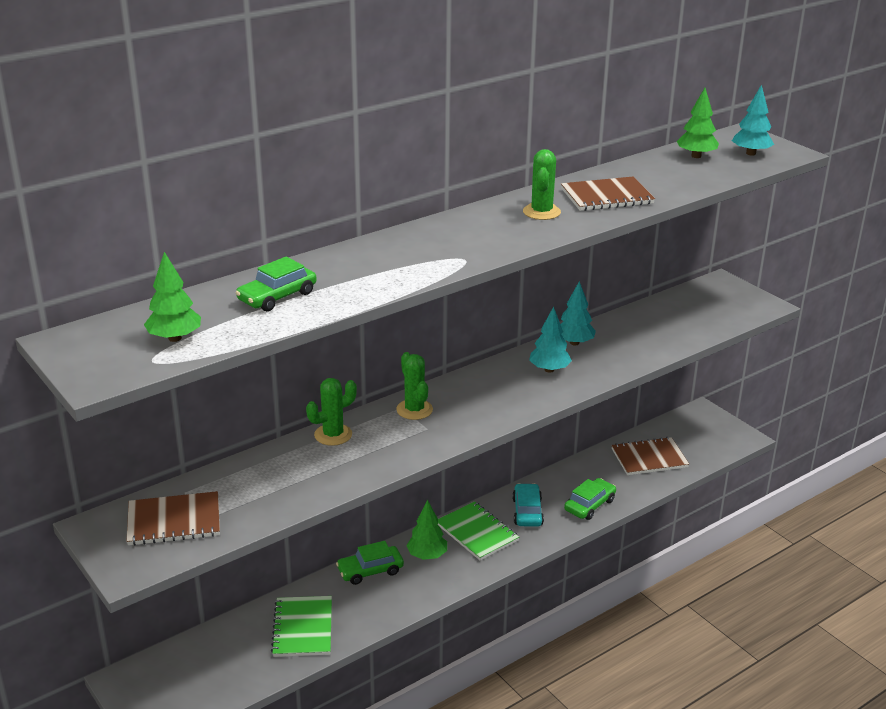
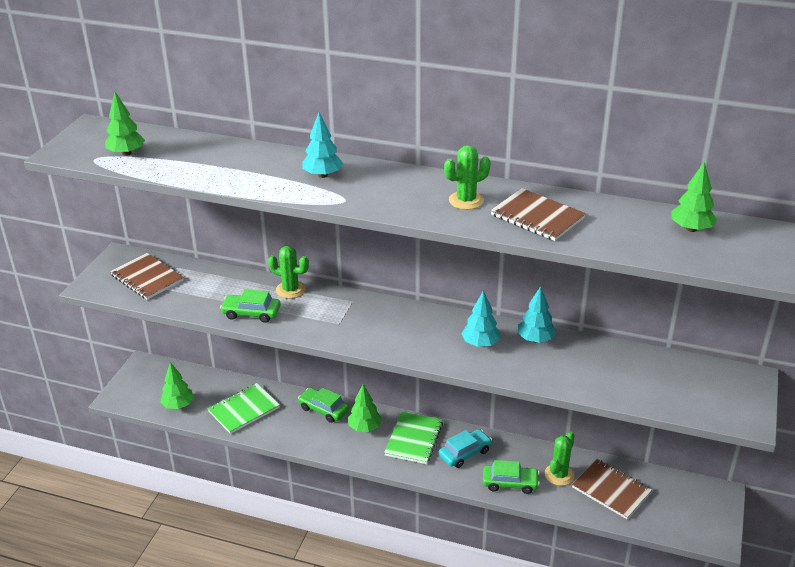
camera: 55 degrees right, 5 degrees up
green car [236,257,317,311] -> green car moved to [220,289,281,323]
green cactus [396,352,433,420] -> green cactus moved to [545,431,575,486]
turquoise tree [732,84,774,156] -> turquoise tree moved to [302,112,343,178]
none -> green tree [160,362,194,409]

